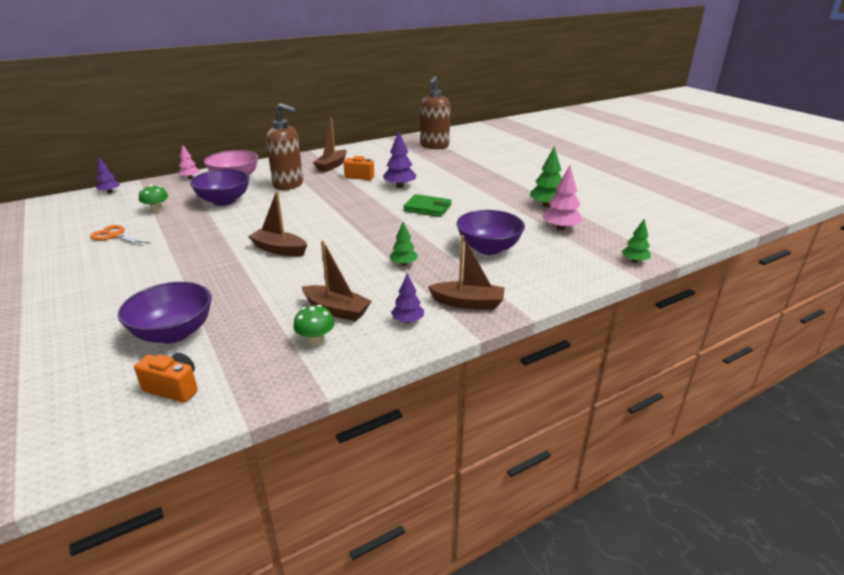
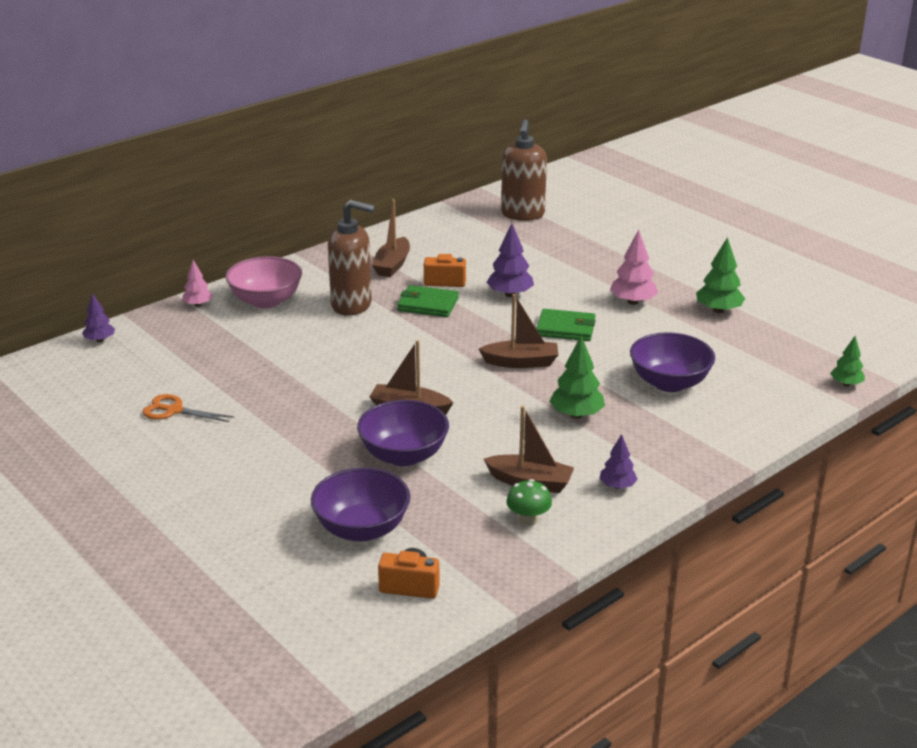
camera: 10 degrees left, 0 degrees up
green mushroom [139,184,168,213] -> none
purple bowl [190,169,250,206] -> purple bowl moved to [357,400,449,466]
green tree [390,222,418,266] -> green tree [549,336,605,419], size x1.57
brown boat [428,235,505,310] -> brown boat moved to [479,294,558,368]
pink tree [542,166,583,230] -> pink tree moved to [610,230,658,305]
none -> green wallet [397,285,459,317]

